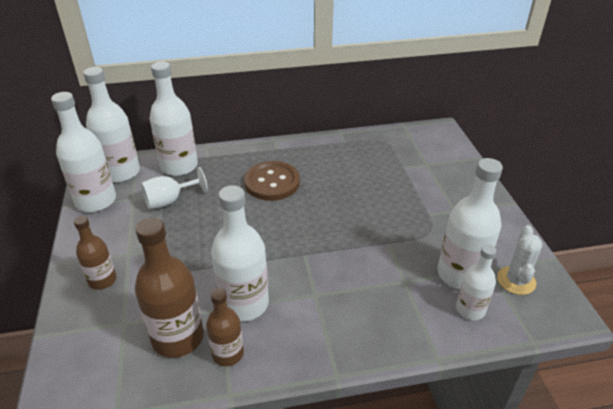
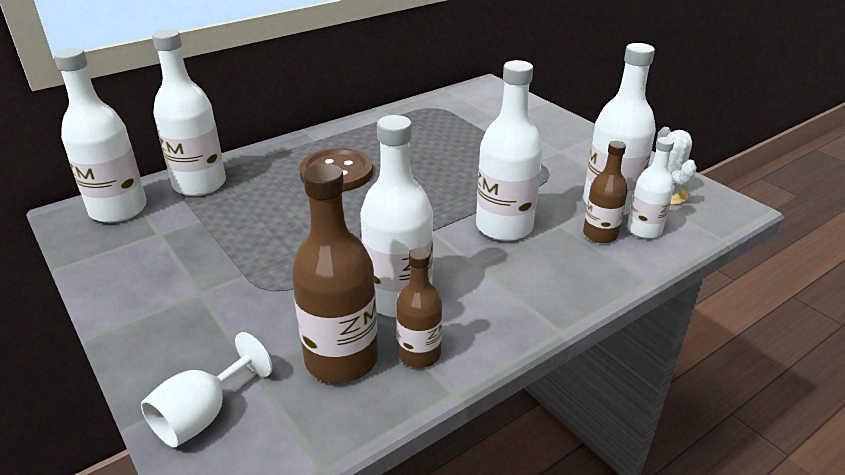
camera: 25 degrees left, 5 degrees down
white bottle [51,92,116,212] -> white bottle moved to [476,60,543,241]
brown bottle [74,216,117,290] -> brown bottle moved to [583,141,628,243]
white goblet [141,167,208,209] -> white goblet moved to [141,332,272,448]

